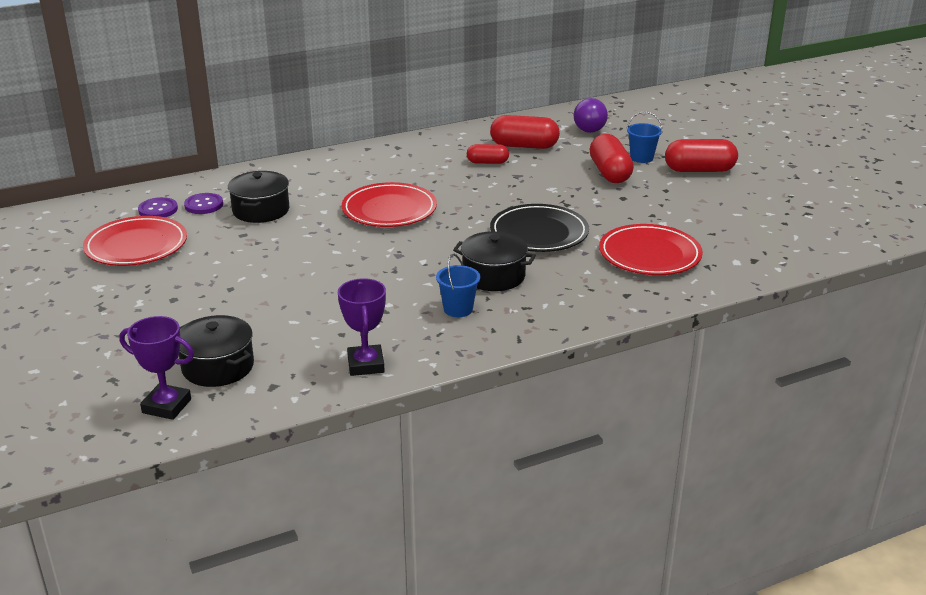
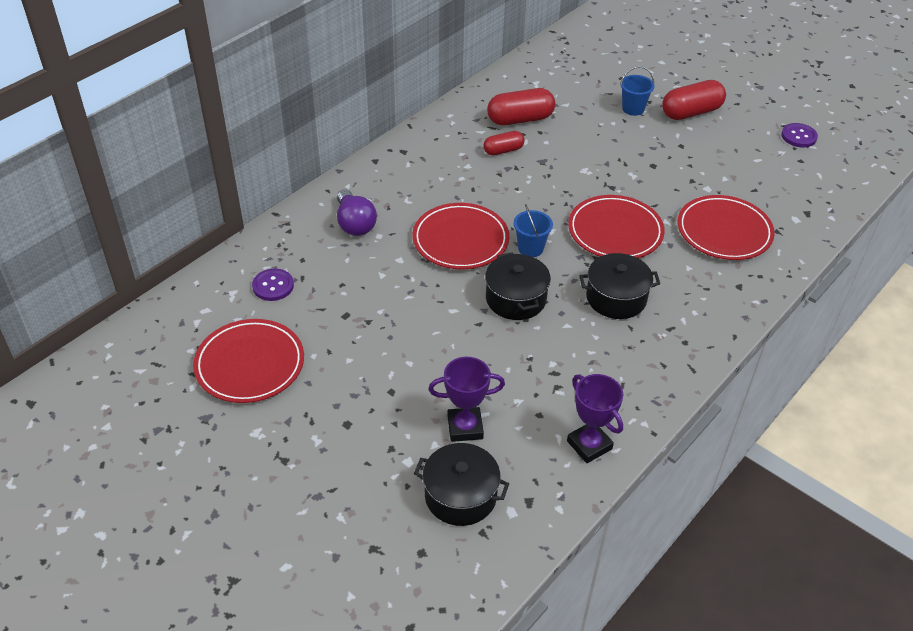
camera: 25 degrees left, 15 degrees up
purple trophy [119,316,194,420] -> purple trophy moved to [428,357,505,442]
purple button [138,197,178,217] -> purple button moved to [781,123,818,148]
black pot [228,171,289,223] -> black pot moved to [485,252,551,320]
blue bucket [436,254,480,317] -> blue bucket moved to [514,204,553,257]
black plate [490,204,589,252] -> red plate [568,195,665,258]
purple light bulb [574,98,608,133] -> purple light bulb moved to [337,190,377,236]
red capsule [590,134,634,183] -> none

